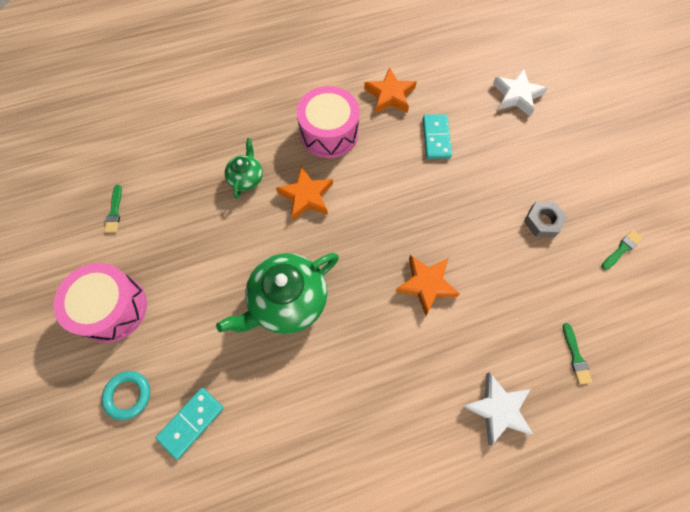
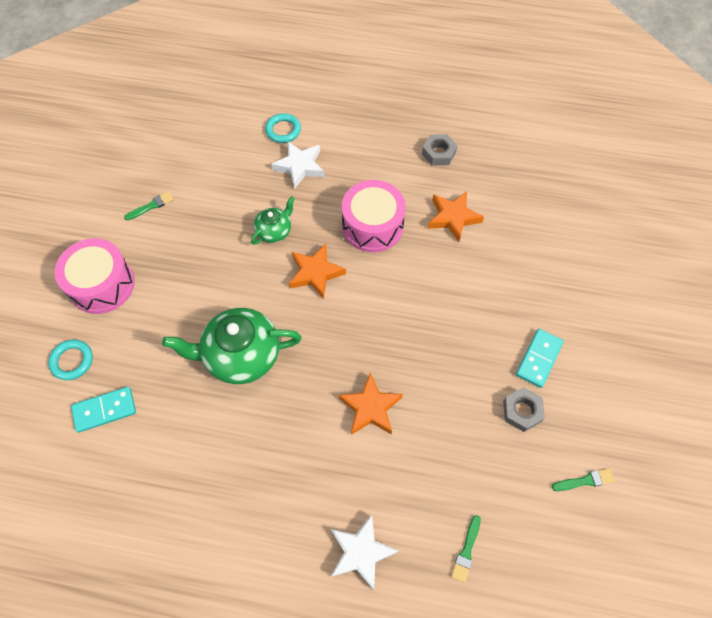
camera: 30 degrees right, 5 degrees down
green brush [104,185,122,233] -> green brush turned 150 degrees counterclockwise [124,191,174,221]
turquoise domino [423,114,452,159] -> turquoise domino moved to [516,329,564,388]
white star [493,69,548,117] -> white star moved to [271,141,325,189]
none -> turquoise ring [265,113,301,143]
none -> grey nut [422,134,458,166]

